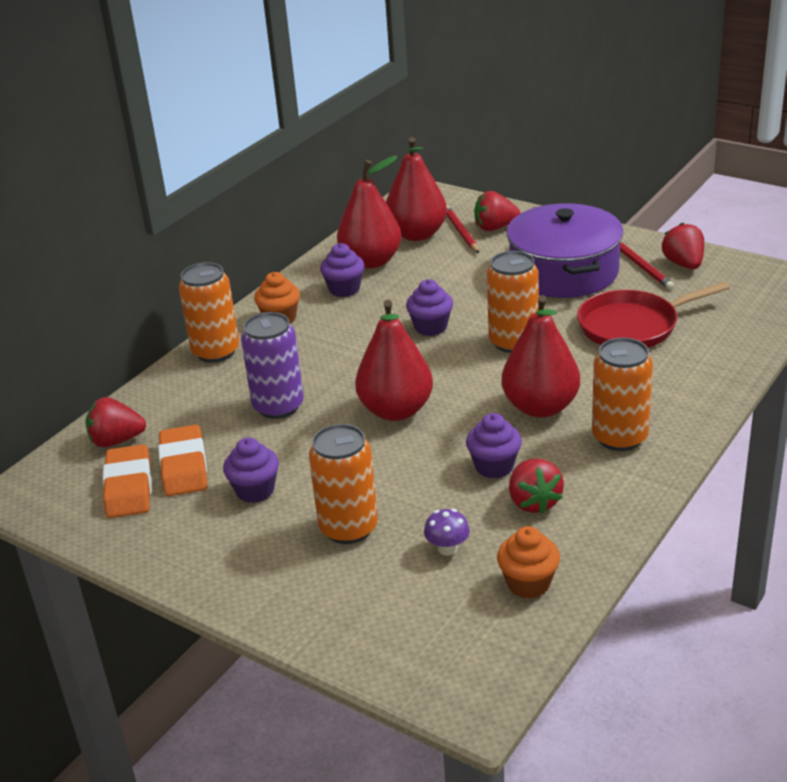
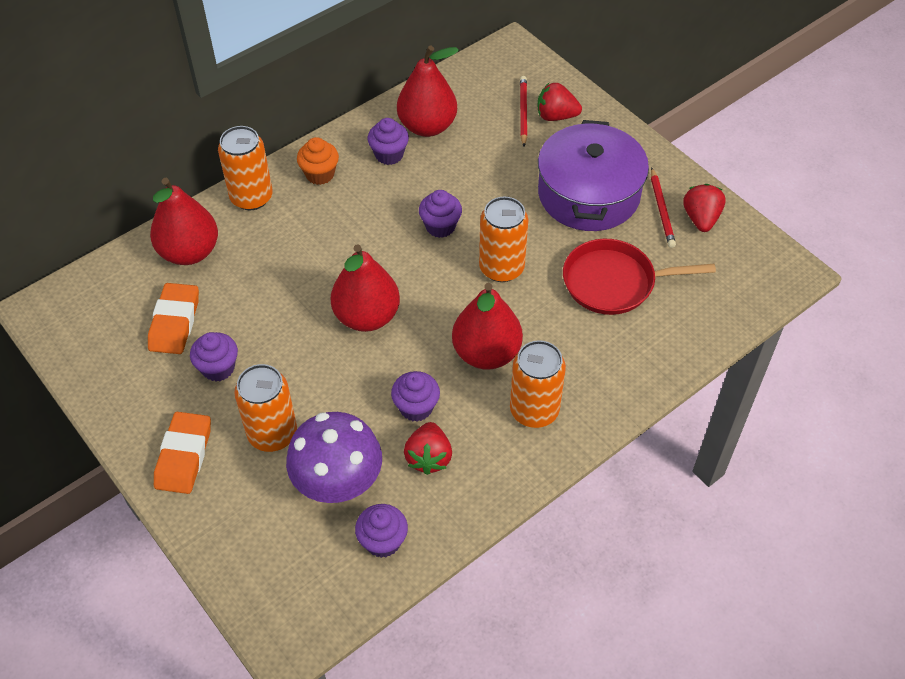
camera: 15 degrees right, 20 degrees up
red strawberry [85,397,146,447] -> none
orange eraser [103,444,151,518] -> orange eraser moved to [154,412,211,494]
purple can [241,312,304,419] -> none
red pear [386,137,447,241] -> red pear moved to [150,178,218,265]
purple mushroom [424,509,470,556] -> purple mushroom [286,412,382,503], size x2.42
orange cupcake [497,526,560,599] -> purple cupcake [355,504,408,558]

